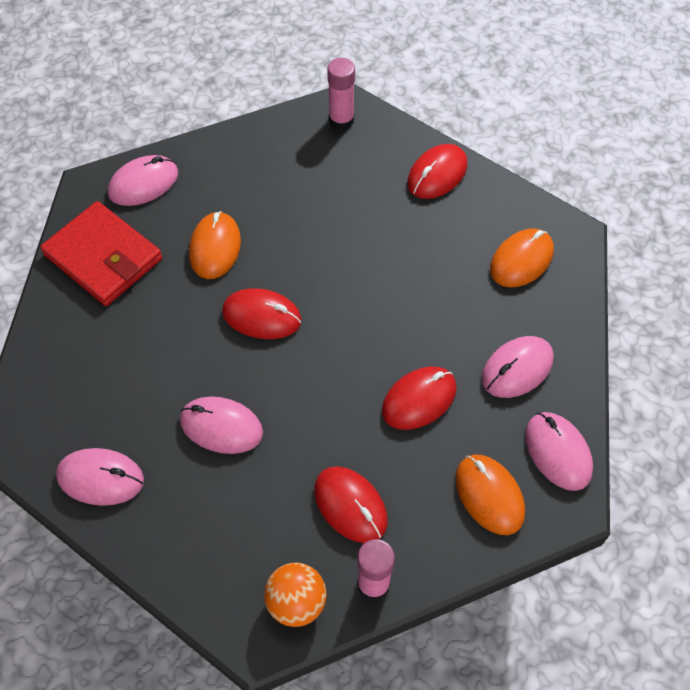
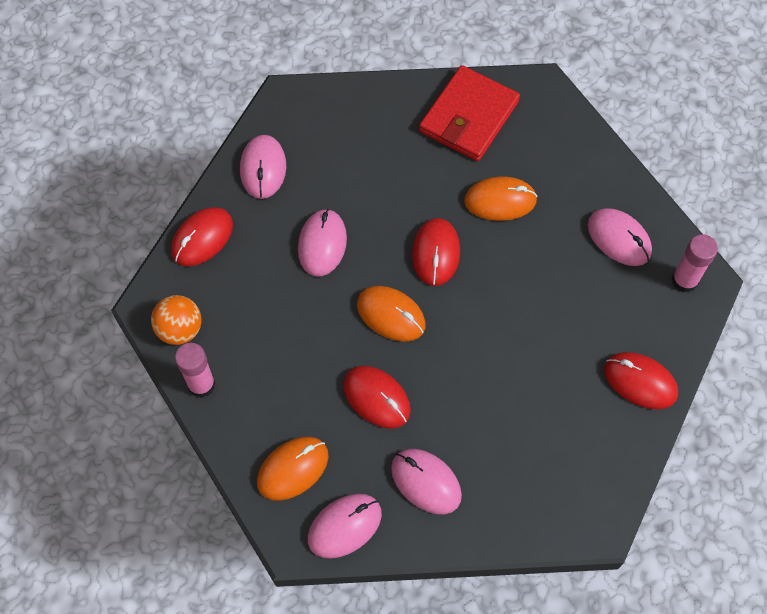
camera: 80 degrees right, 5 degrees up
pink mouse [108,155,178,206] -> pink mouse moved to [588,208,652,266]
red mouse [314,466,388,543] -> red mouse moved to [171,207,233,266]
orange mouse [490,228,554,287] -> orange mouse moved to [357,286,425,342]

